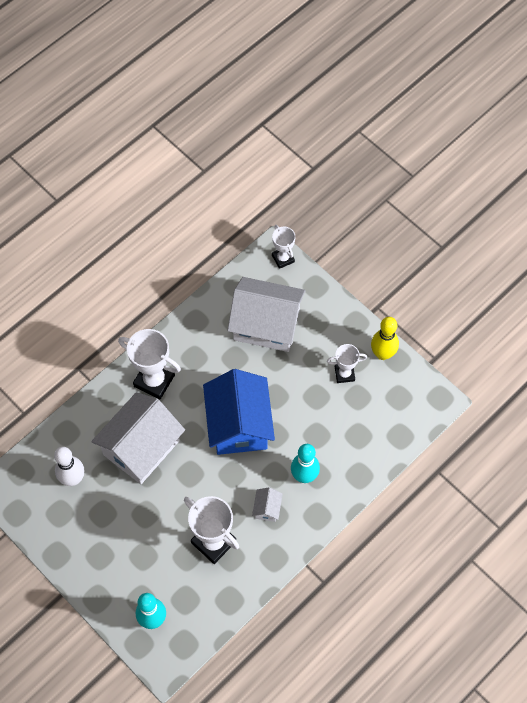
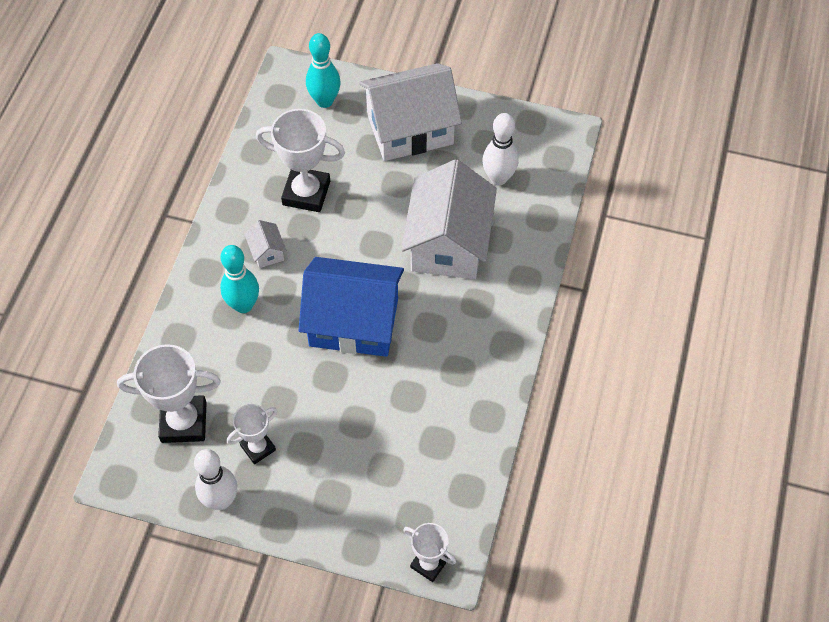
camera: 150 degrees right, 5 degrees down
white trophy [118,329,181,399] -> white trophy moved to [117,344,221,443]
blue house [203,369,275,455] -> blue house turned 45 degrees counterclockwise [299,257,404,357]
white house [227,277,305,352] -> white house moved to [359,63,462,161]
yellow bowling pin [371,317,399,360] -> white bowling pin [194,449,237,510]

